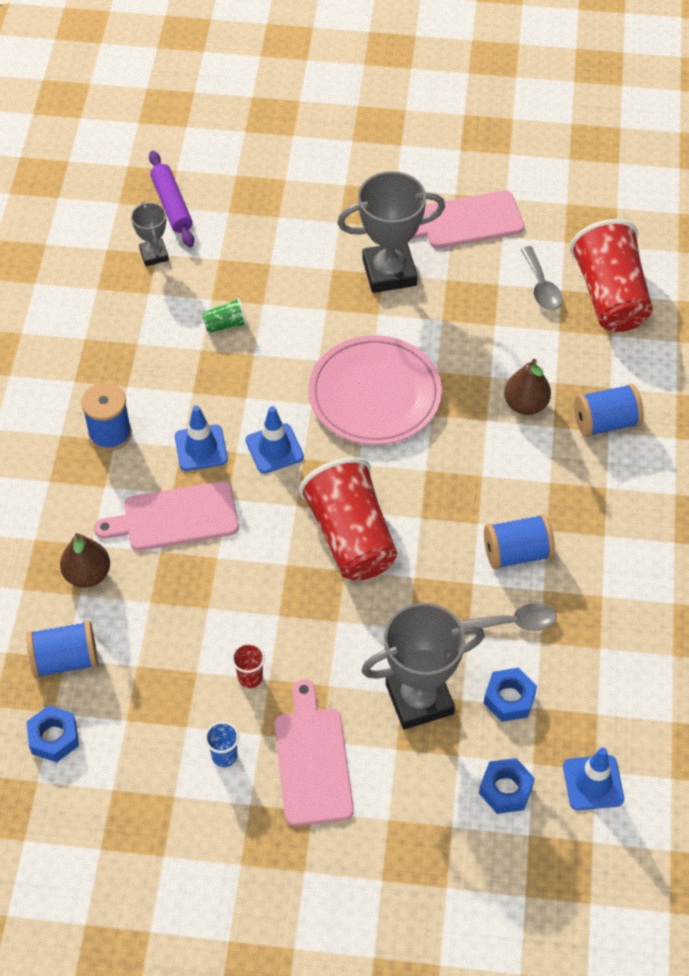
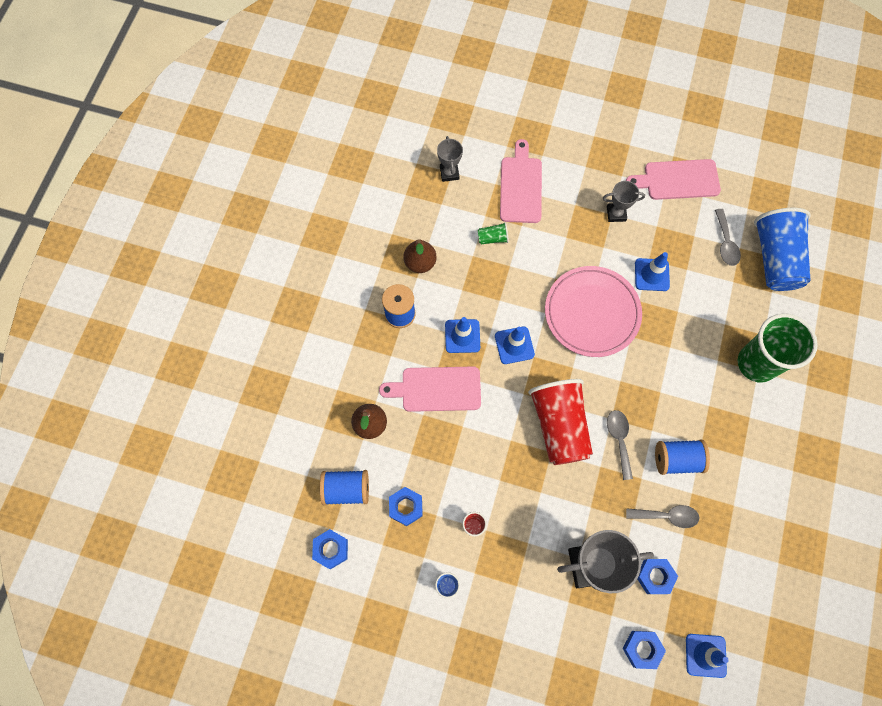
camera: 10 degrees right, 15 degrees up
purple rolling pin [149,150,194,247] -> none
pink cutting board [274,679,354,826] -> pink cutting board moved to [500,139,542,223]
grey trophy [337,171,445,293] -> grey trophy [603,181,645,222], size x0.53
brown pear [504,359,551,415] -> brown pear moved to [403,239,437,273]
red cup [570,219,653,332] -> blue cup [754,208,811,291]
blue spool [574,384,644,437] -> green cup [738,314,818,383]
none -> blue nut [389,487,423,526]
none -> grey spoon [607,410,633,480]
none -> blue traffic cone [635,252,670,291]

